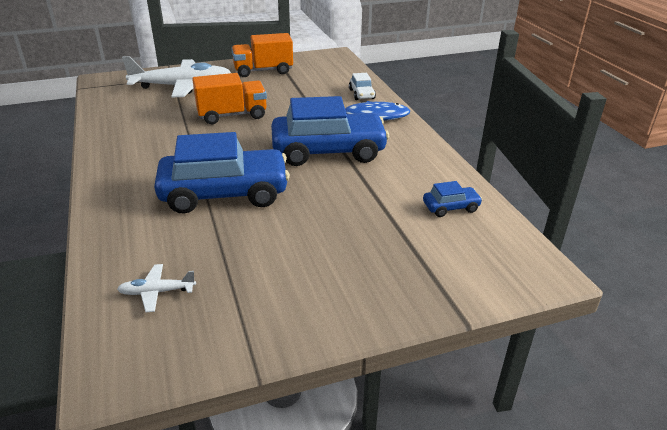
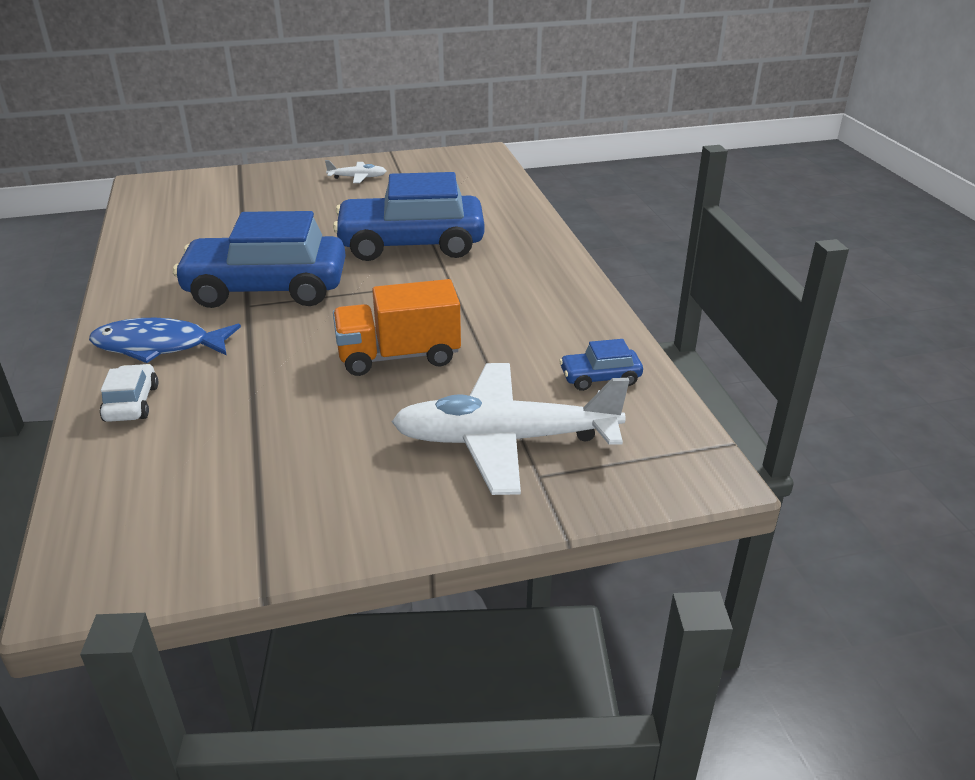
camera: 175 degrees left, 0 degrees up
white plane [117,264,196,312] -> white plane moved to [325,160,386,183]
orange truck [231,33,293,77] -> none
blue car [423,181,483,217] -> blue car moved to [559,339,643,391]

